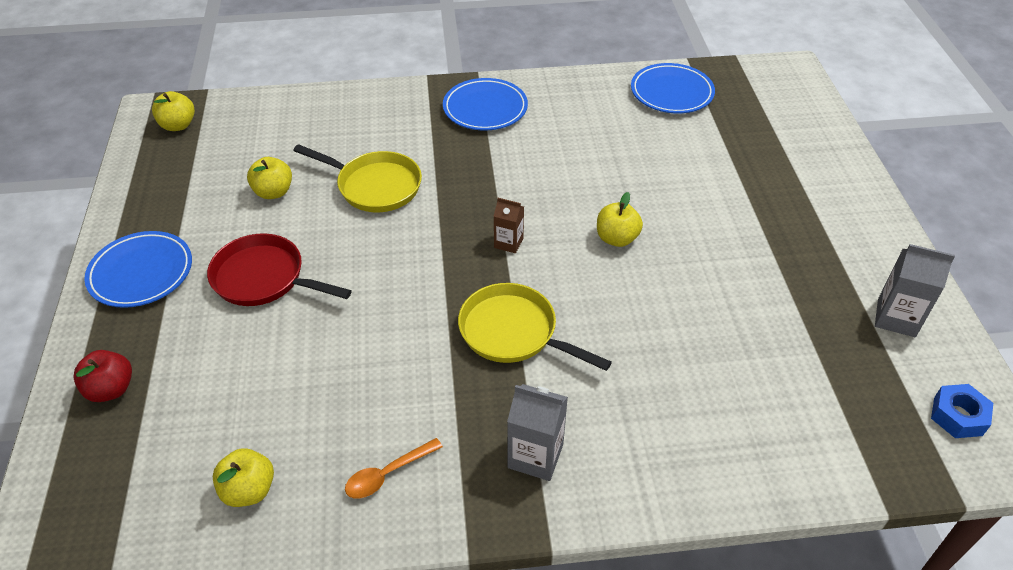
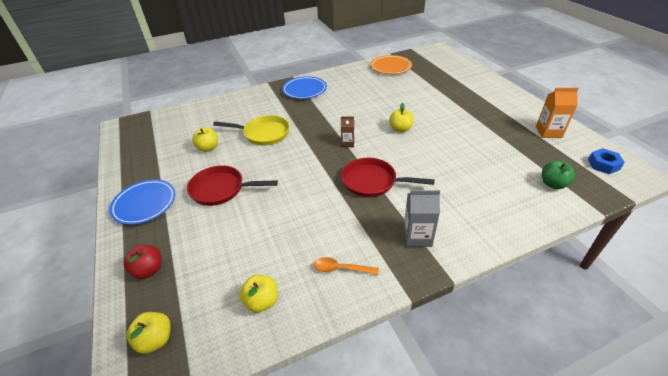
camera: 15 degrees left, 5 degrees down
yellow apple [152,91,195,131] -> yellow apple moved to [127,312,171,354]
orange spoon [345,438,443,499] -> orange spoon turned 60 degrees clockwise [314,257,379,275]
yellow pan [458,283,612,371] -> red pan [341,158,435,197]
blue plate [631,63,715,113] -> orange plate [371,55,412,74]
grey carton [875,244,955,337] -> orange carton [536,88,579,138]
none -> green apple [542,161,575,189]

